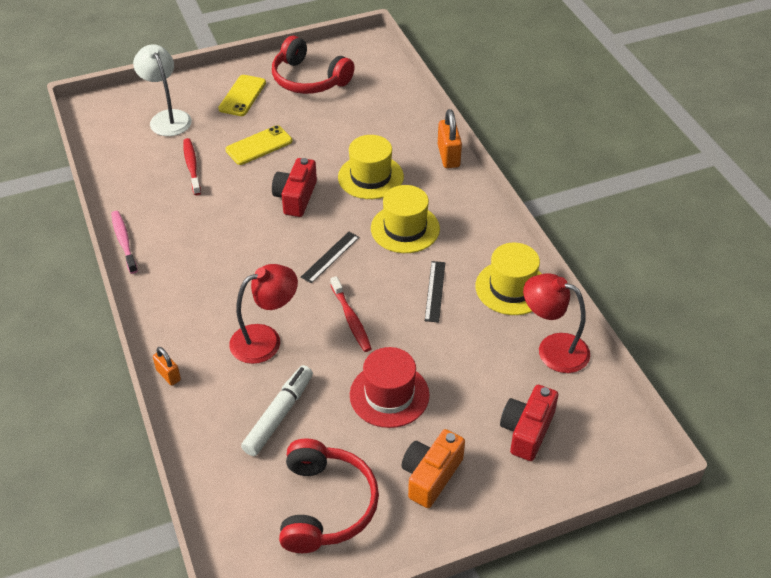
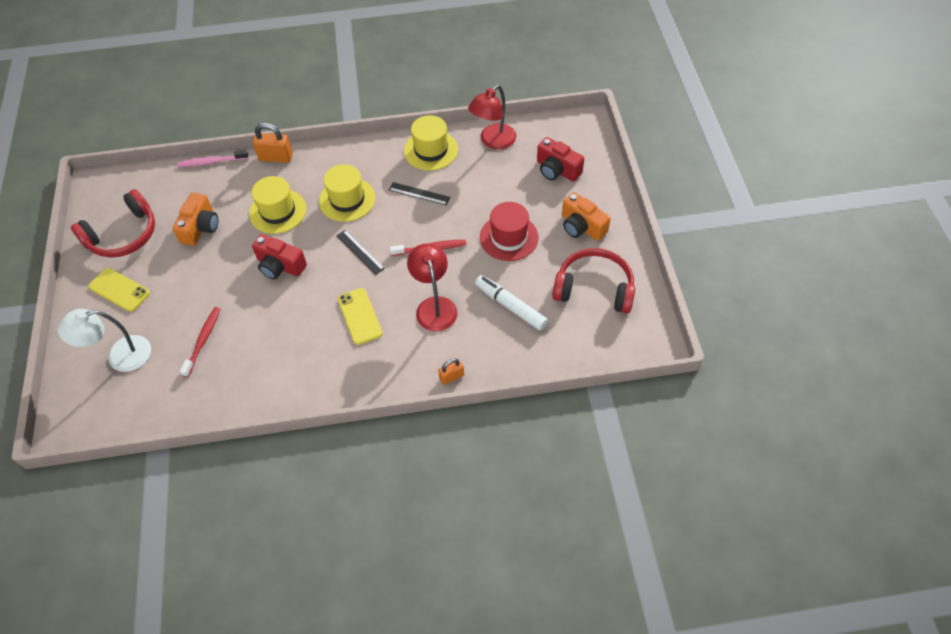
camera: 75 degrees left, 10 degrees up
pink toothbrush [111,211,138,274] -> pink toothbrush moved to [178,150,249,167]
red toothbrush [183,138,201,195] -> red toothbrush turned 105 degrees clockwise [180,307,221,377]
yellow phone [225,125,292,165] -> yellow phone moved to [338,288,382,345]
none -> orange camera [173,193,218,246]

